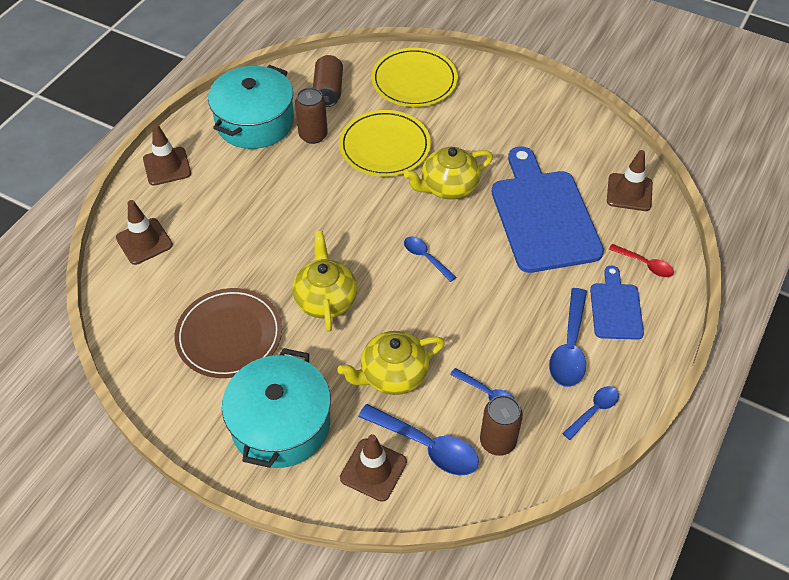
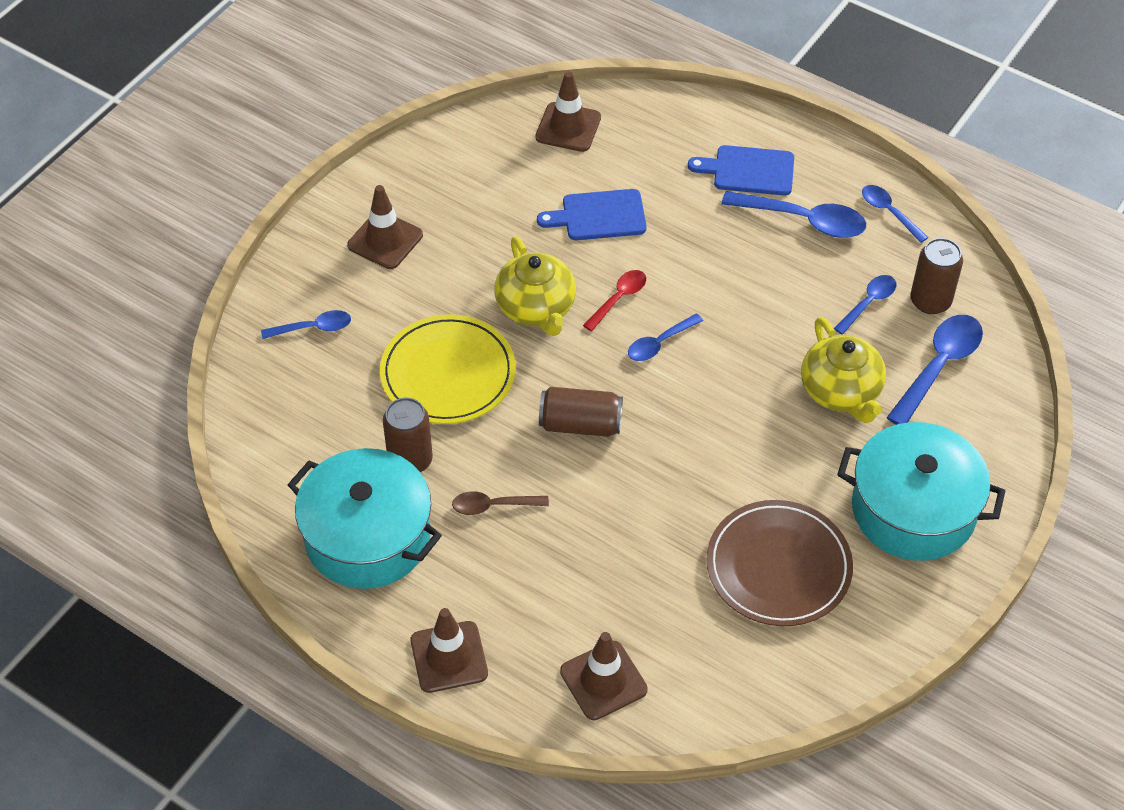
camera: 85 degrees left, 0 degrees up
yellow teapot [292,231,357,332] -> none
brown can [313,55,343,107] -> brown can moved to [539,387,623,437]
brown traffic cone [340,434,407,502] -> brown traffic cone moved to [347,185,423,269]
yellow plate [371,48,458,107] -> blue spoon [261,310,351,339]
blue cutting board [492,147,604,273] -> blue cutting board [537,189,647,240], size x0.52
red spoon [609,244,674,277] -> red spoon moved to [583,270,646,331]
none -> brown spoon [452,491,549,515]

